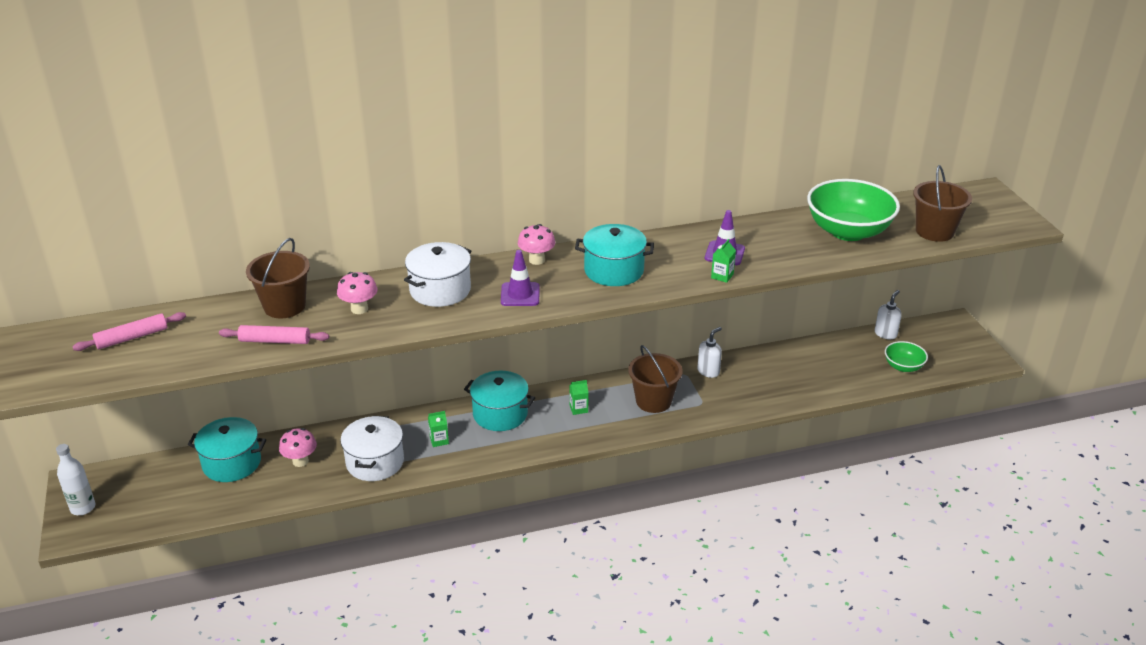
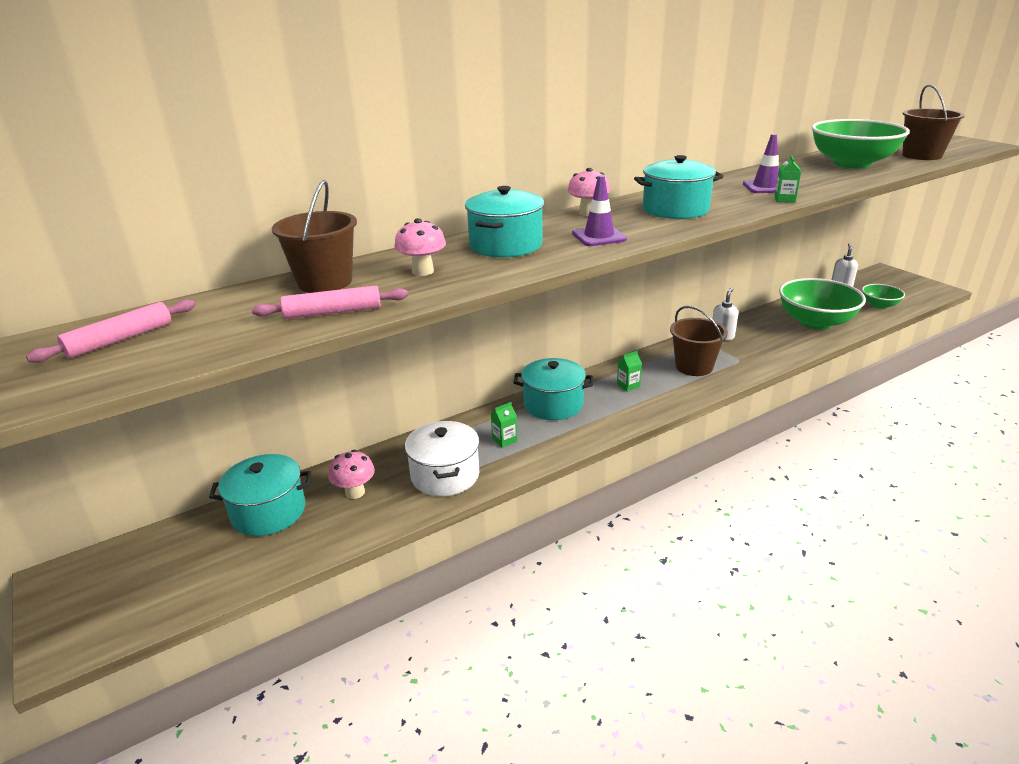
camera: 15 degrees left, 5 degrees down
white bottle [56,444,96,515] -> none
white pot [404,242,472,307] -> turquoise pot [465,186,544,257]
none -> green bowl [779,278,866,330]

